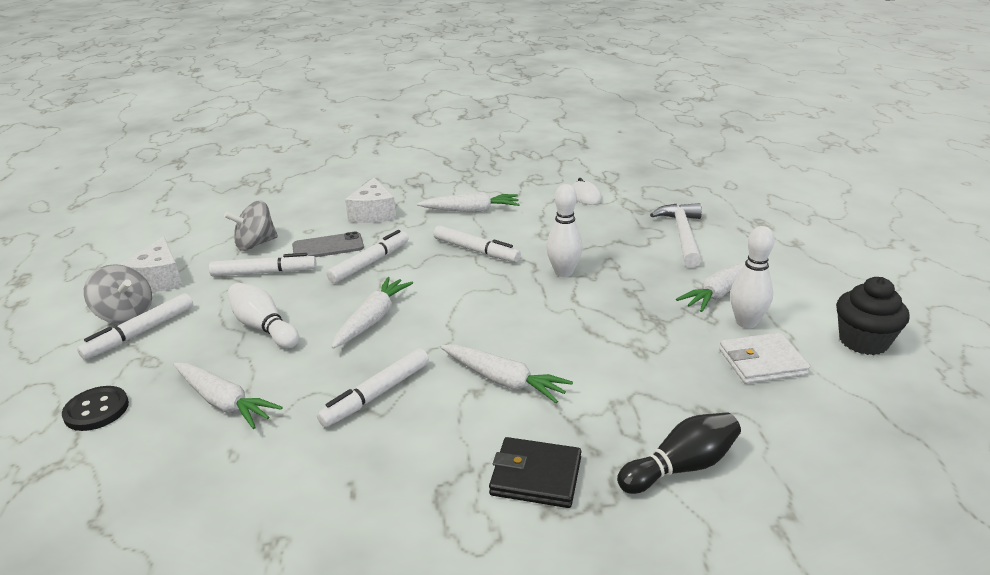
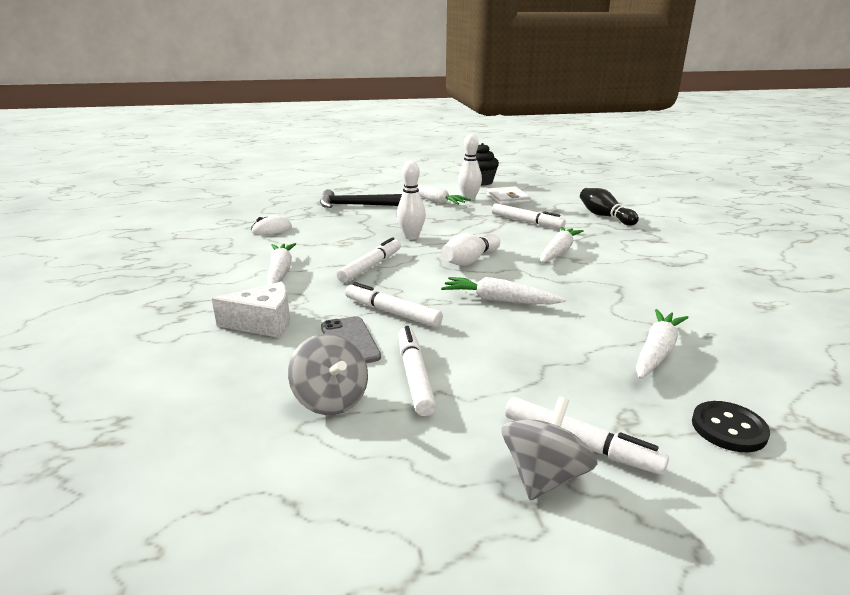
camera: 95 degrees left, 5 degrees down
white cheese [120,237,183,292] -> none
white bowling pin [227,283,299,348] -> white bowling pin moved to [441,233,500,266]
white marker [317,349,429,427] -> white marker moved to [492,203,566,229]
black wallet [489,437,581,508] -> none
white hammer [650,203,702,268] -> black hammer [320,189,402,208]

